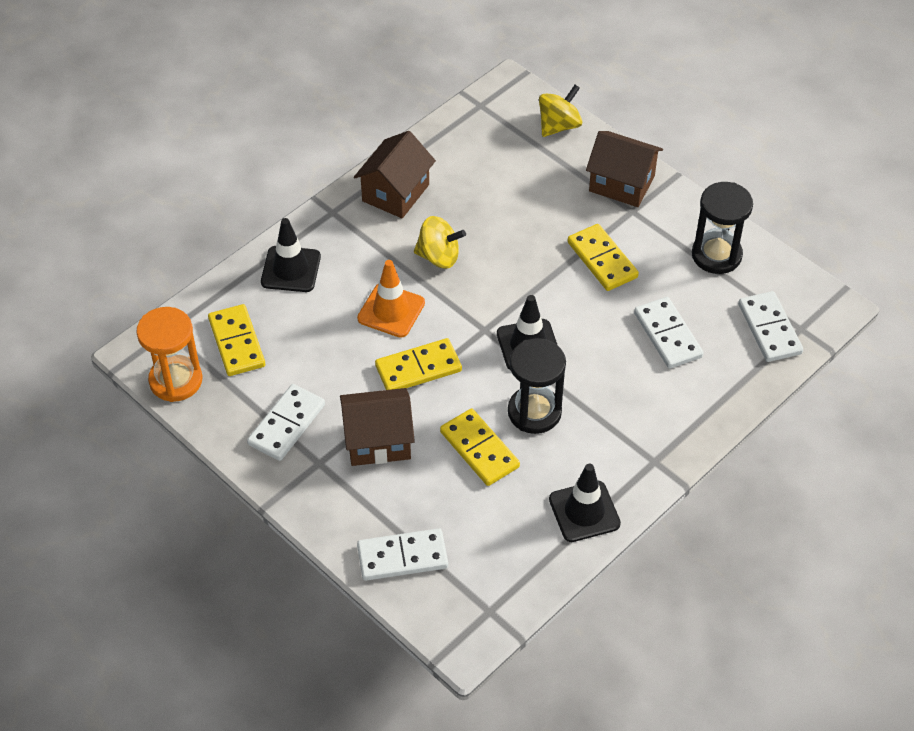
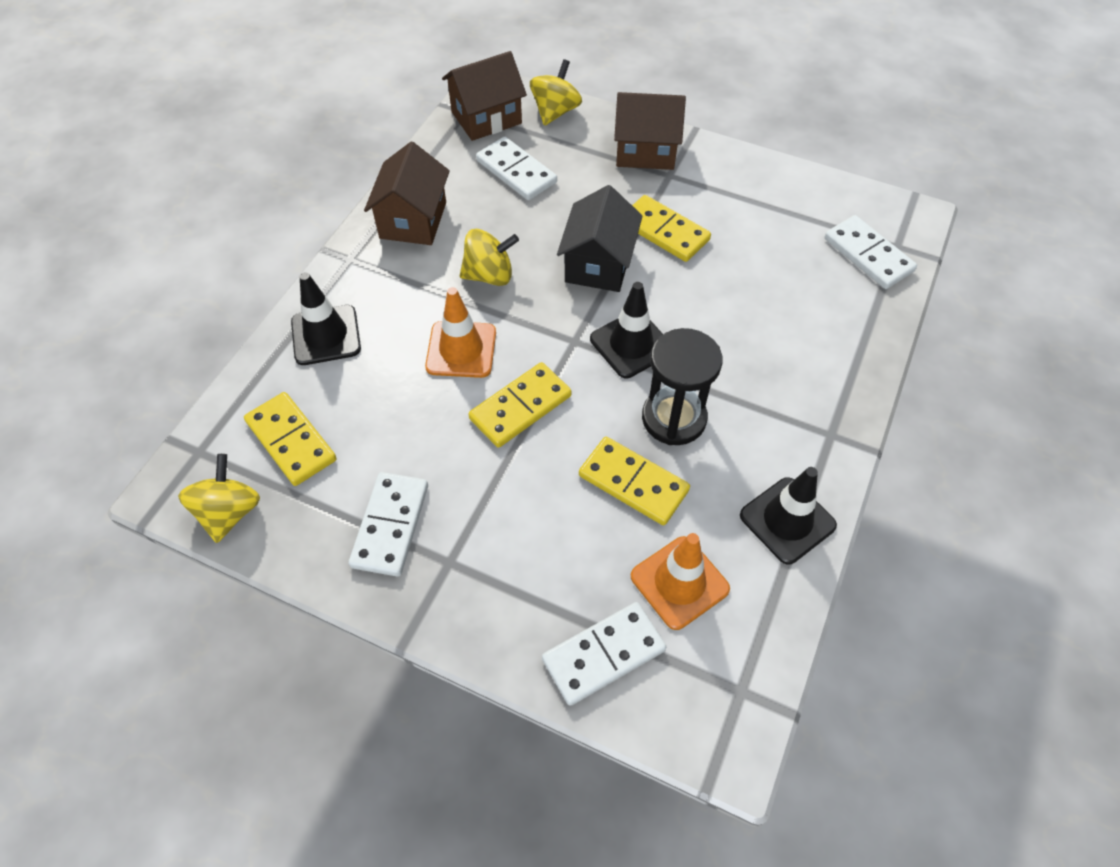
camera: 20 degrees left, 5 degrees up
orange hourglass [136,307,203,402] -> yellow spinning top [178,454,260,543]
brown house [340,388,415,466] -> brown house moved to [442,51,527,141]
white domino [634,297,703,369] -> white domino moved to [476,137,557,200]
black hourglass [692,182,753,274] -> none
none -> black house [557,185,643,292]
none -> orange traffic cone [631,533,730,630]

